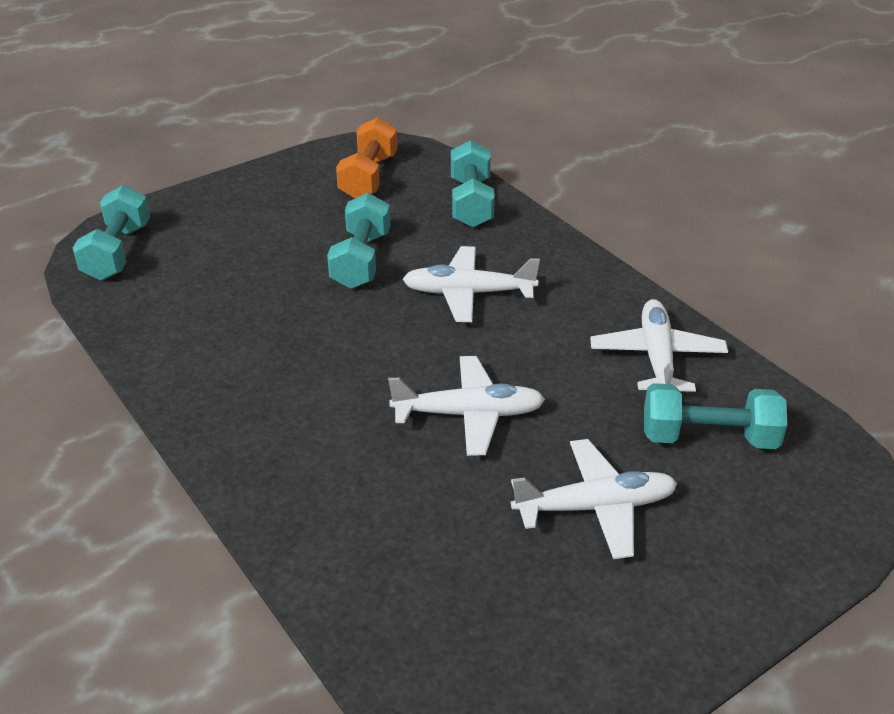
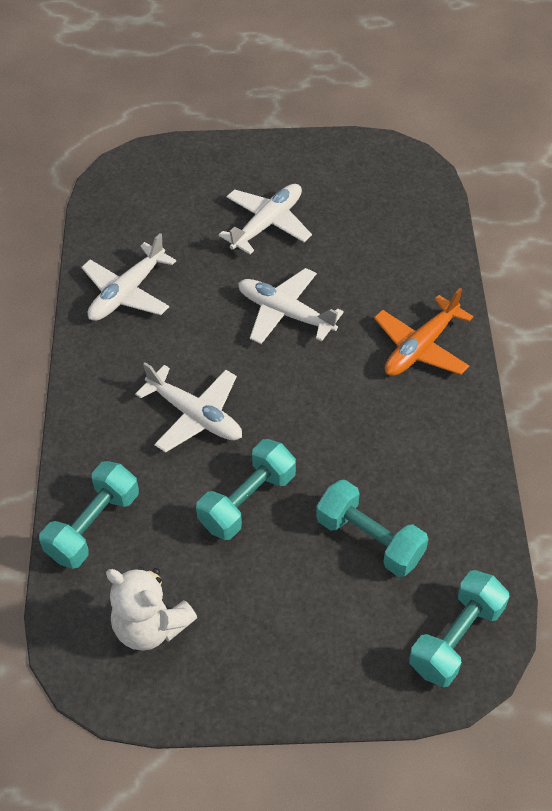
camera: 145 degrees left, 15 degrees up
orange dumbbell [336,117,398,198] -> white teddy bear [106,567,197,651]
white plane [511,439,677,559] -> white plane turned 105 degrees clockwise [219,184,312,254]
turquoise dumbbell [644,383,787,449] -> turquoise dumbbell moved to [316,480,428,577]
none -> orange plane [374,288,473,376]

